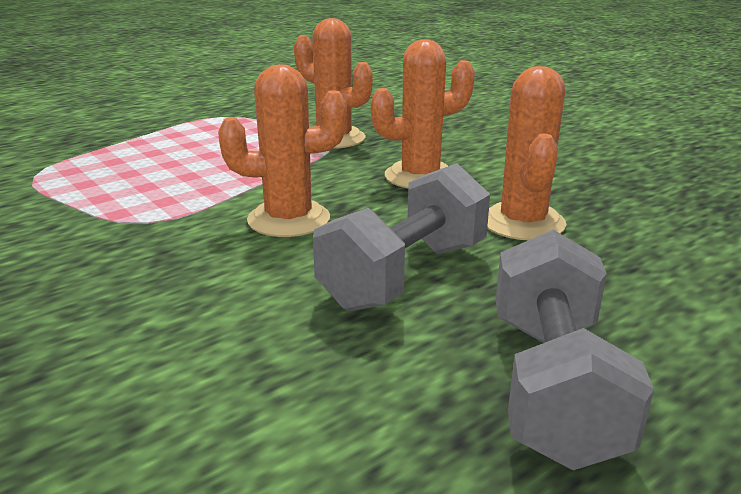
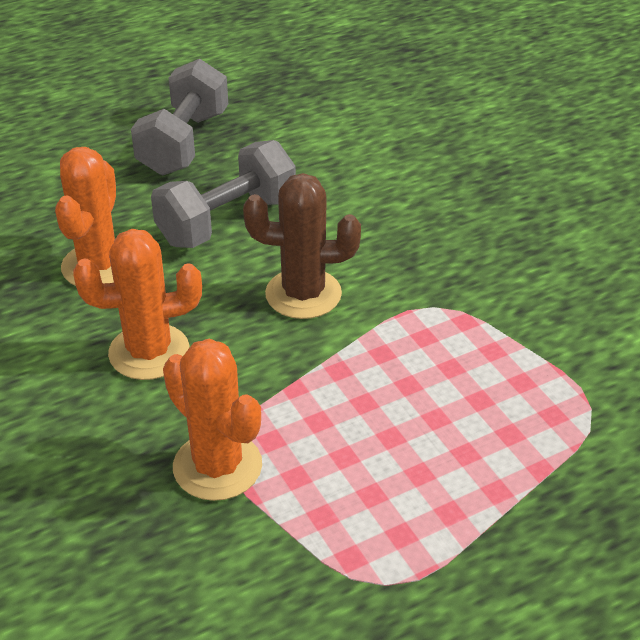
camera: 170 degrees left, 15 degrees up
orange cactus [218,64,347,237] -> brown cactus [243,173,361,319]

